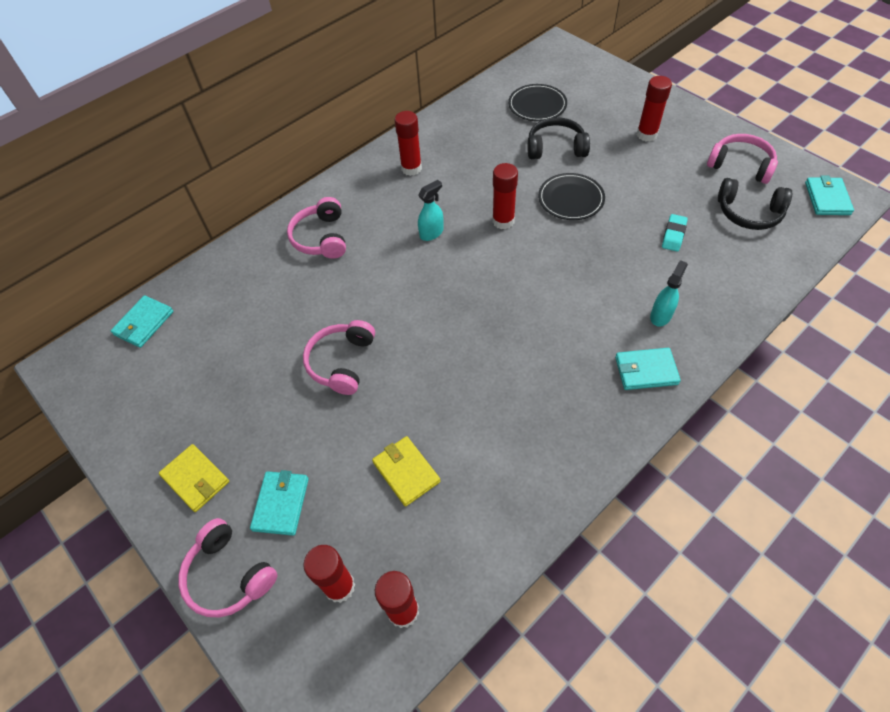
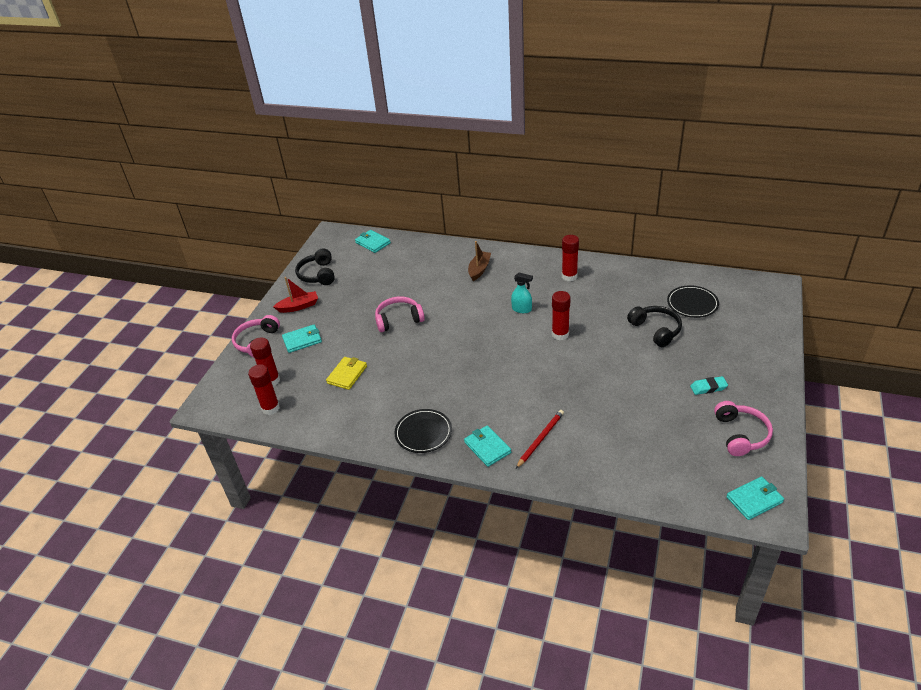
camera: 60 degrees right, 15 degrees down
turquoise wallet [111,295,173,348] -> turquoise wallet turned 45 degrees clockwise [355,230,391,253]
yellow wallet [159,444,229,512] -> red boat [273,277,318,313]
pink headphones [287,197,346,259] -> brown boat [468,241,491,281]
black plate [538,173,605,220] -> black plate moved to [394,409,452,453]
red glue stick [637,76,672,142] -> none
turquoise spray bottle [650,260,688,327] -> red pencil [516,410,564,468]
turquoise eraser [662,214,688,252] -> turquoise eraser moved to [690,376,728,395]
black headphones [718,178,792,230] -> black headphones moved to [295,248,335,285]

